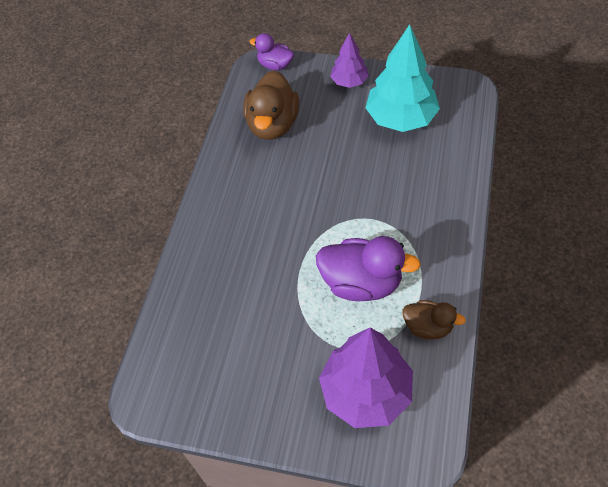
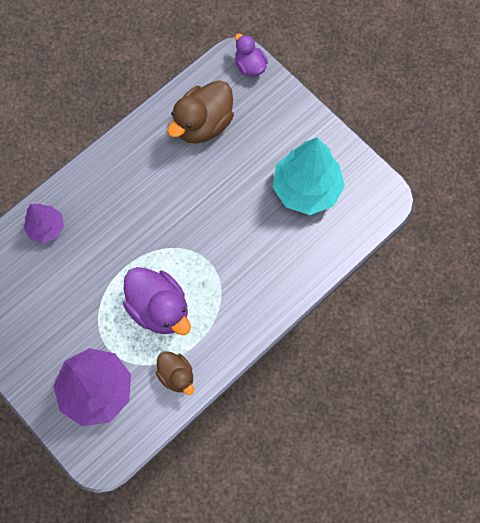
camera: 30 degrees right, 15 degrees up
purple tree [330,32,369,88] -> purple tree moved to [24,204,64,243]

